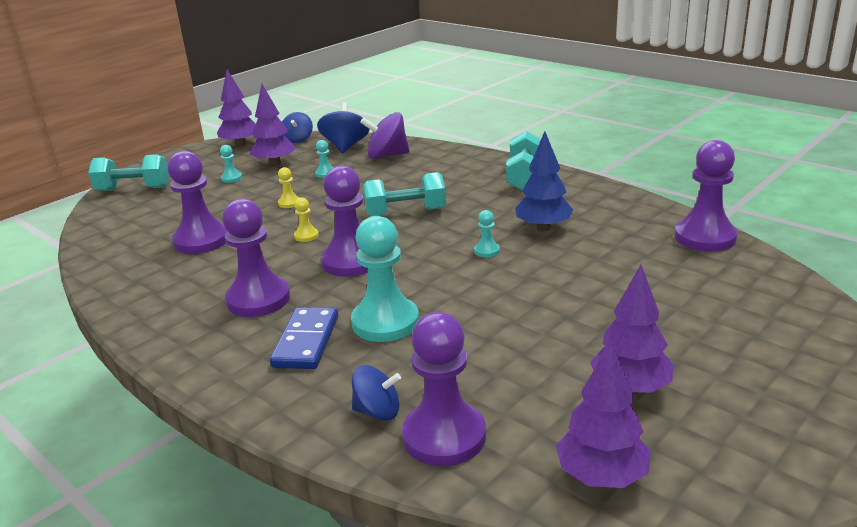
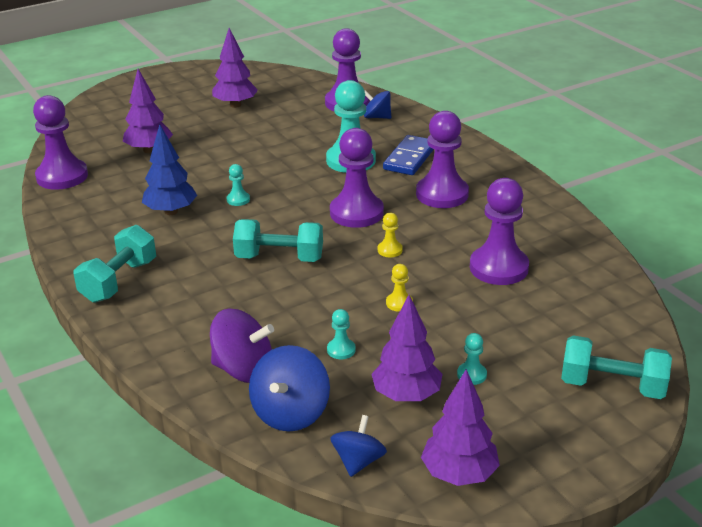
camera: 165 degrees left, 5 degrees up
purple tree [556,342,651,488] -> purple tree moved to [123,69,173,153]

